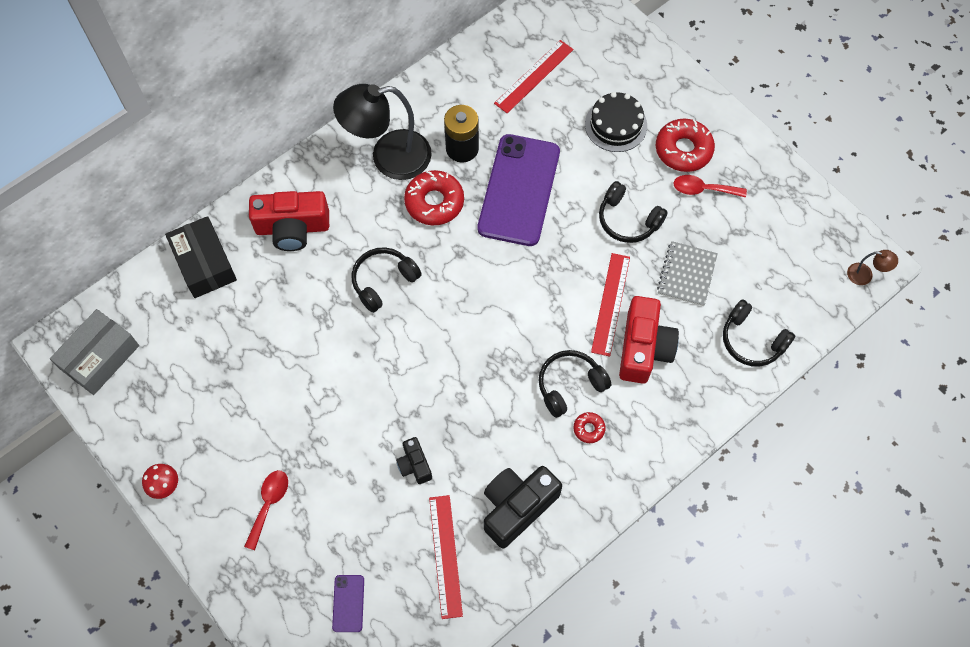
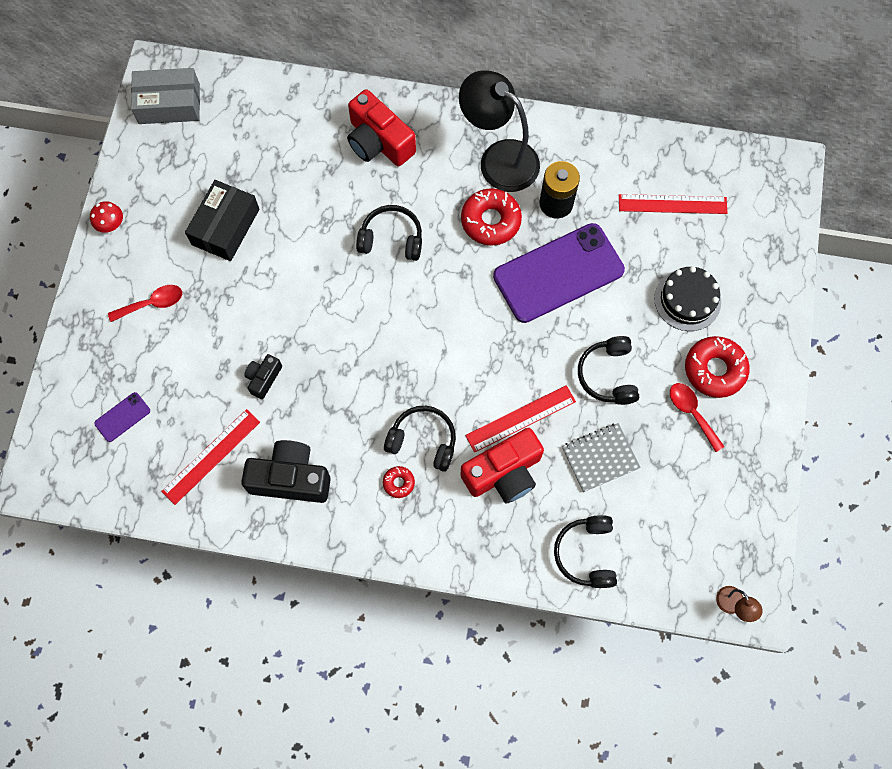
camera: 50 degrees right, 5 degrees up
black box [165,216,237,298] -> black box moved to [185,180,259,261]

